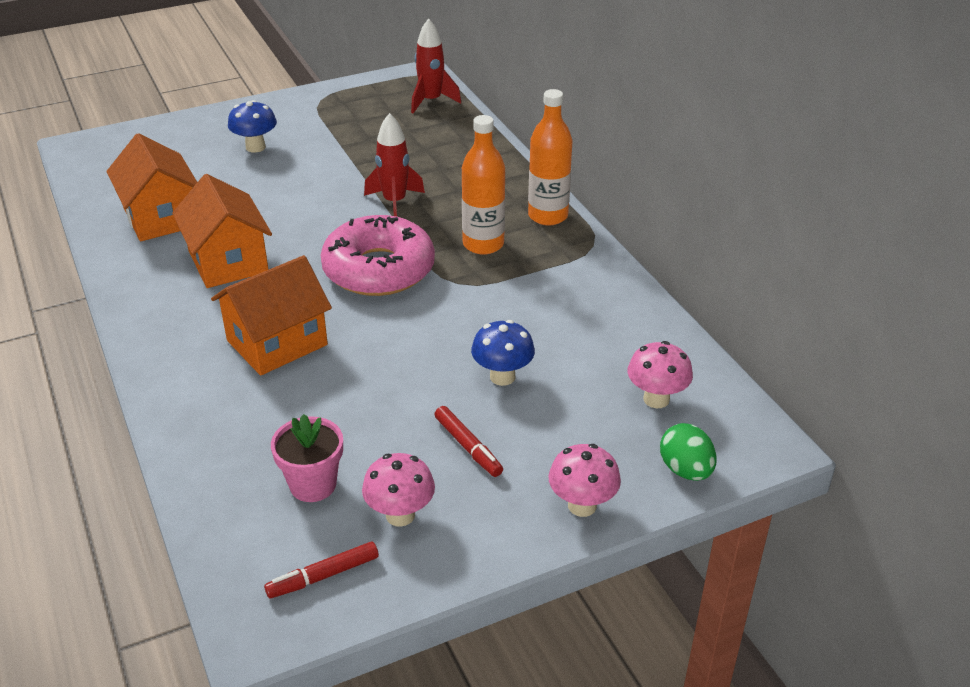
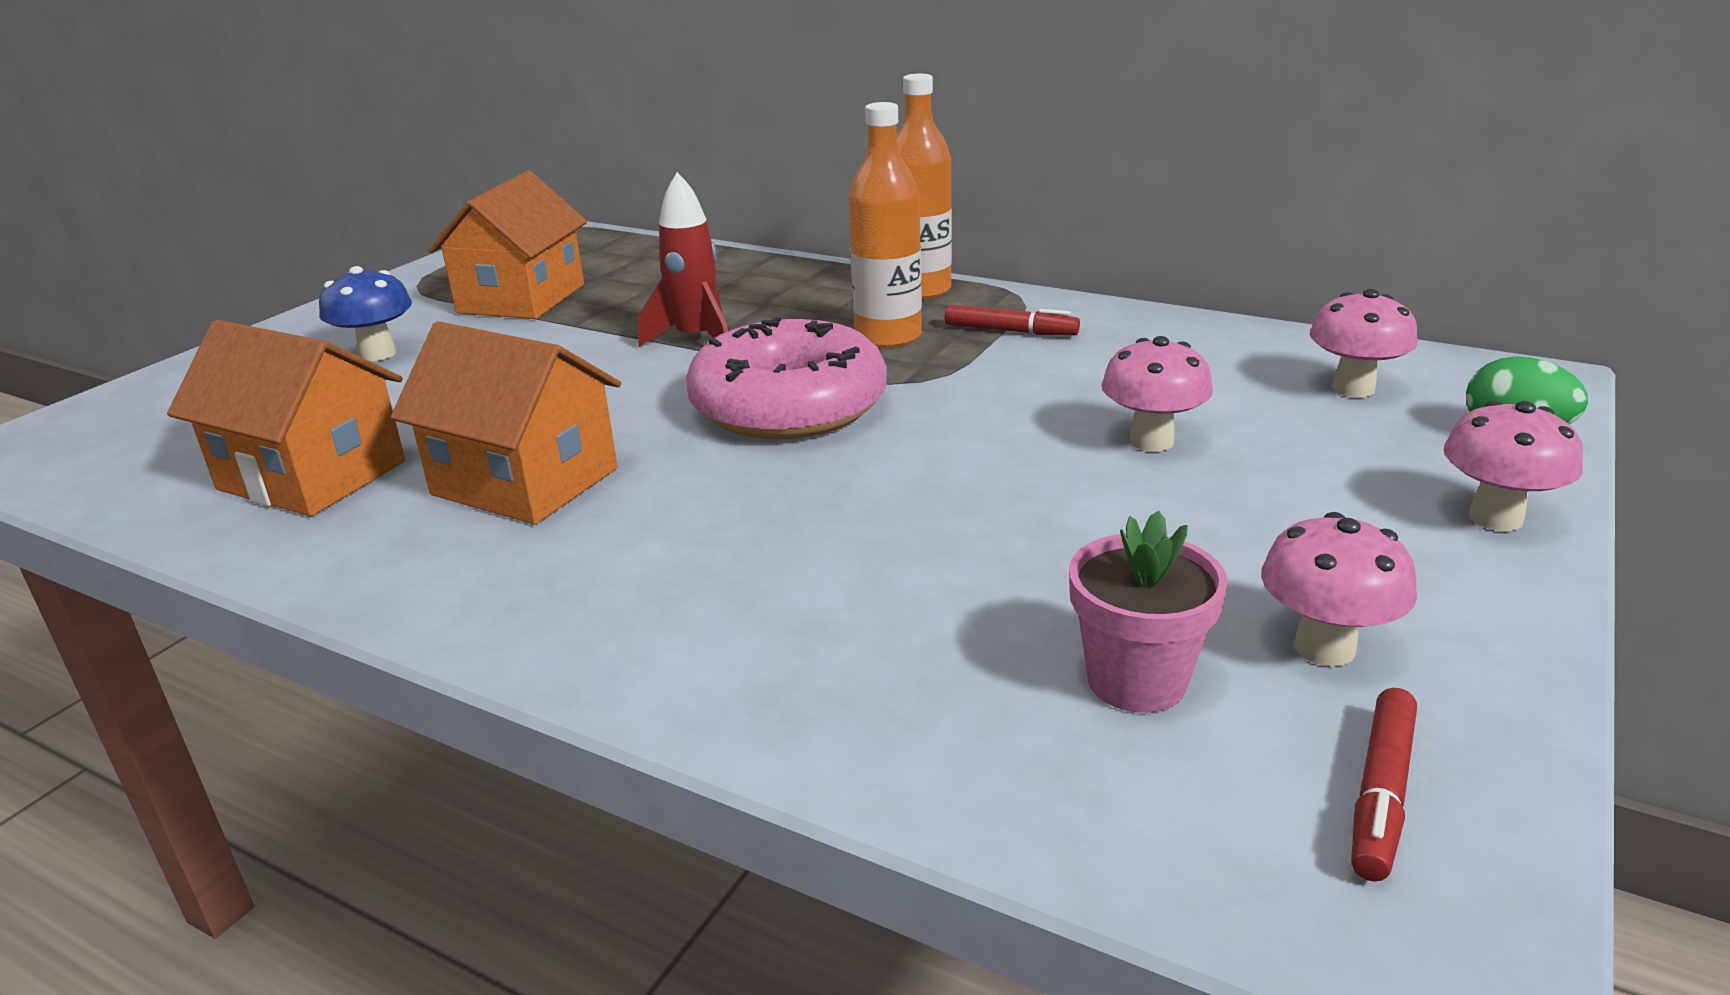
camera: 35 degrees left, 10 degrees down
orange house [211,255,332,376] -> orange house moved to [428,171,587,319]
red rocket [411,18,461,113] -> none
red marker [434,406,503,477] -> red marker moved to [945,305,1080,336]
blue mushroom [471,320,535,386] -> pink mushroom [1101,336,1213,452]

